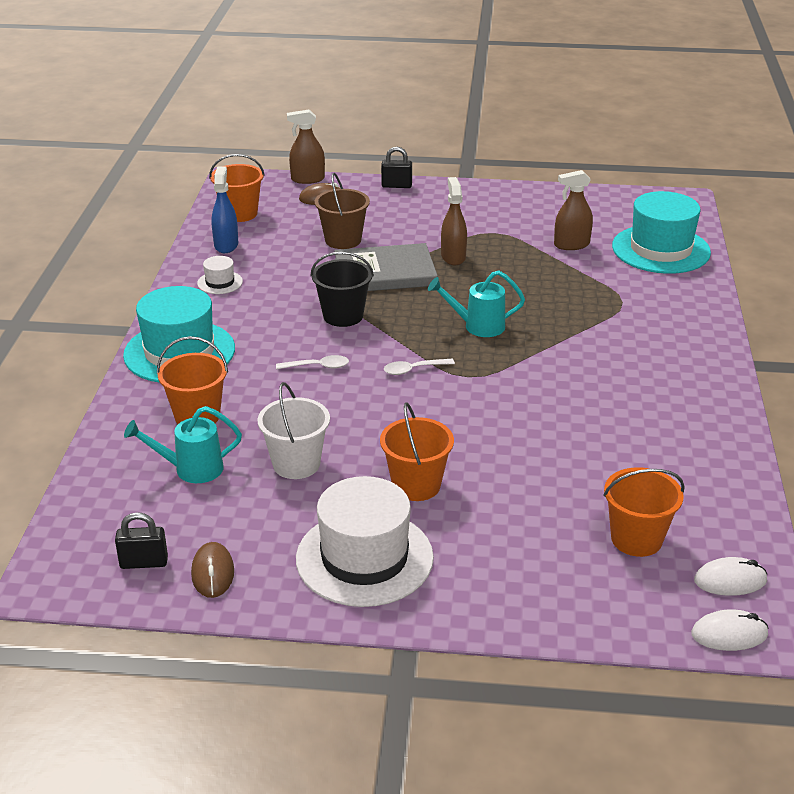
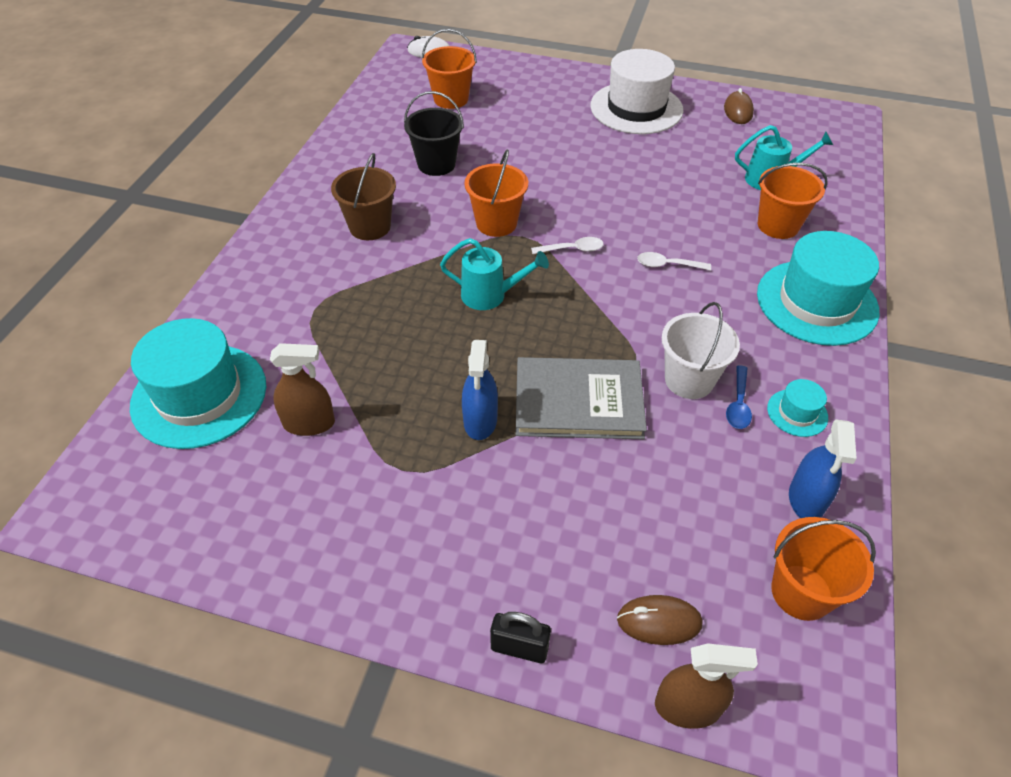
camera: 170 degrees left, 15 degrees up
black padlock [115,512,168,569] -> none
white hat [197,256,243,294] -> turquoise hat [767,379,828,437]
white bucket [257,382,330,479] -> white bucket moved to [662,302,740,399]
black bucket [311,252,374,327] -> black bucket moved to [404,91,464,176]
brown bucket [315,173,370,249] -> brown bucket moved to [331,153,396,240]
orange bucket [380,402,454,501] -> orange bucket moved to [465,150,528,237]
brown spray bottle [441,177,467,265] -> blue spray bottle [462,340,498,440]
white mouse [694,557,767,596] -> none
none -> blue spoon [726,365,752,429]

